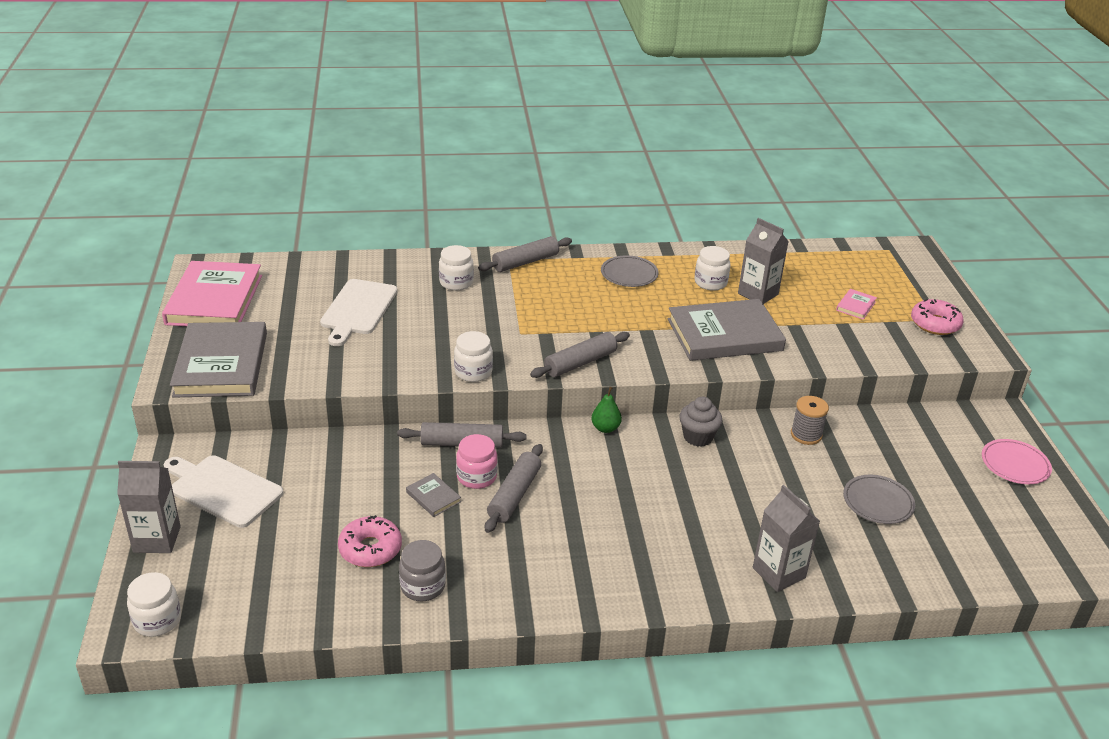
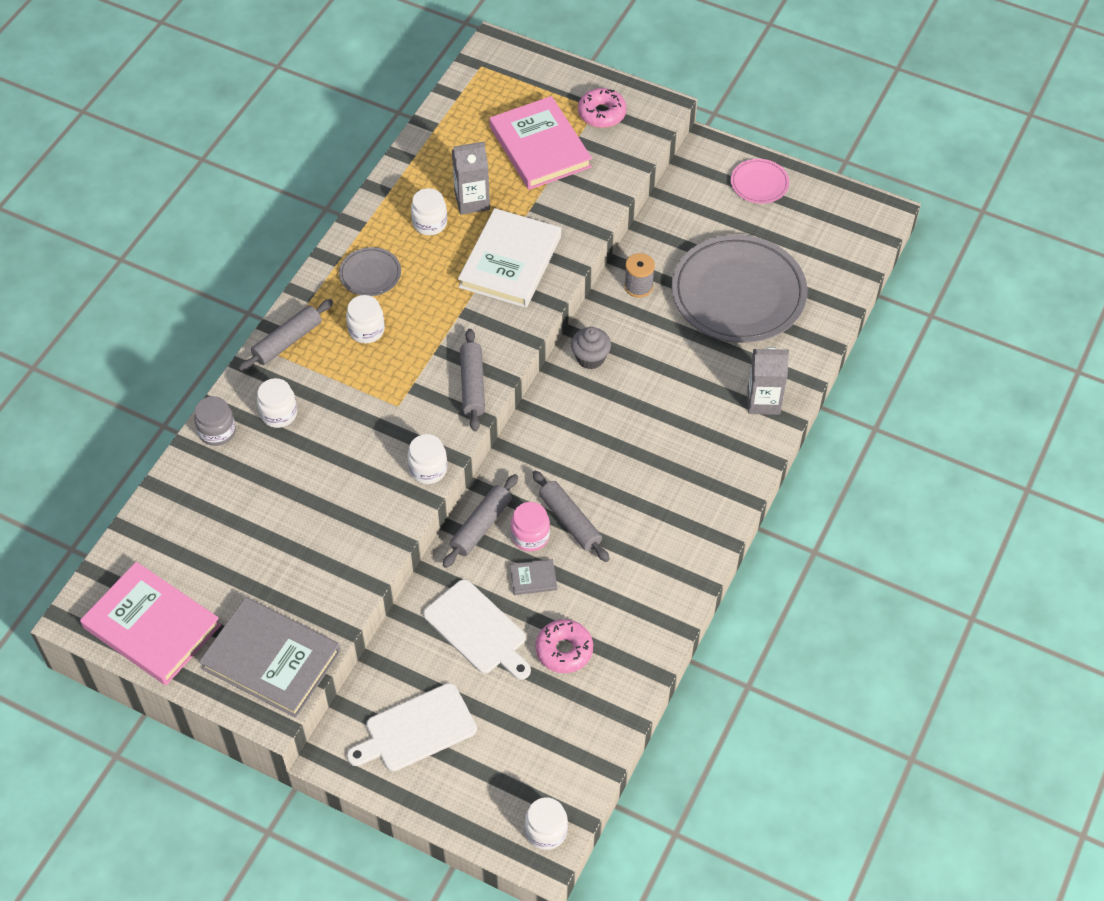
camera: 55 degrees left, 20 degrees up
grey carton [117,461,181,553] -> none
white cutting board [320,279,398,346] -> white cutting board moved to [423,579,531,680]
grey jar [399,540,446,601] -> grey jar moved to [194,396,236,446]
grey rolling pin [478,236,572,272] -> grey rolling pin turned 45 degrees clockwise [238,299,333,372]
green pear [591,387,622,433] -> none
grey book [668,299,786,361] -> white book [458,208,561,308]
pink book [836,289,877,319] -> pink book [489,96,592,190], size x2.45
grey plate [843,475,915,524] -> grey plate [672,235,808,343], size x2.21
none -> white jar [346,295,385,343]

